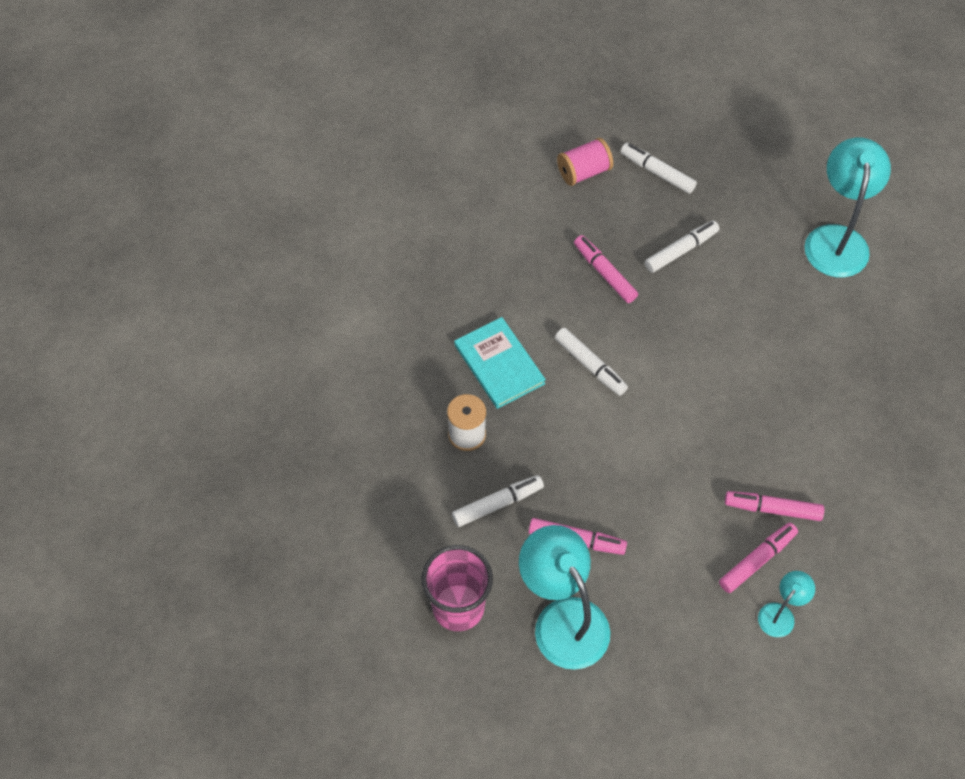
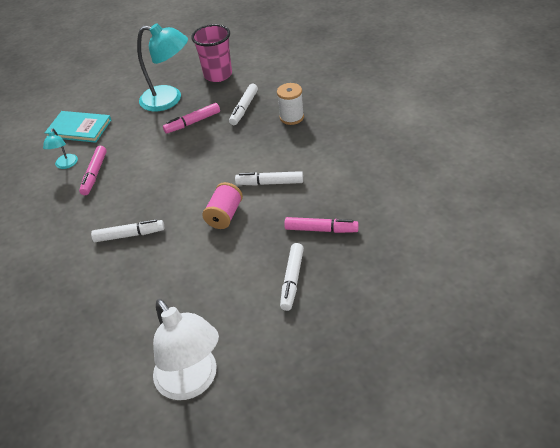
camera: 140 degrees right, 15 degrees down
turquoise book [454,317,546,409] -> turquoise book moved to [45,111,111,143]
pink spool [557,138,613,186] -> pink spool moved to [202,182,243,229]
white marker [621,143,697,194] -> white marker moved to [91,219,164,242]
pink marker [725,491,824,521] -> none
turquoise lamp [804,138,891,278] -> white lamp [153,299,219,400]

